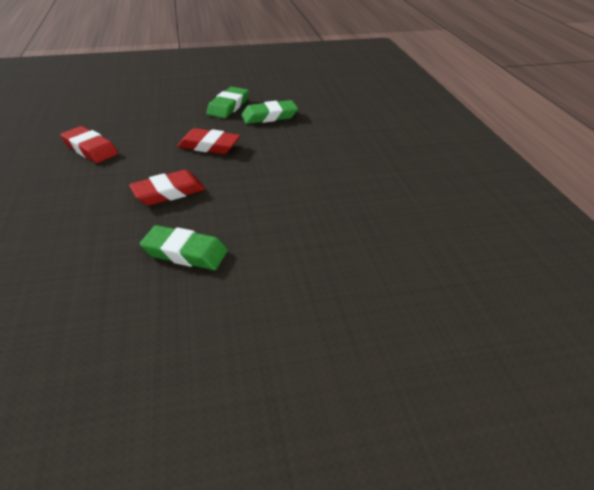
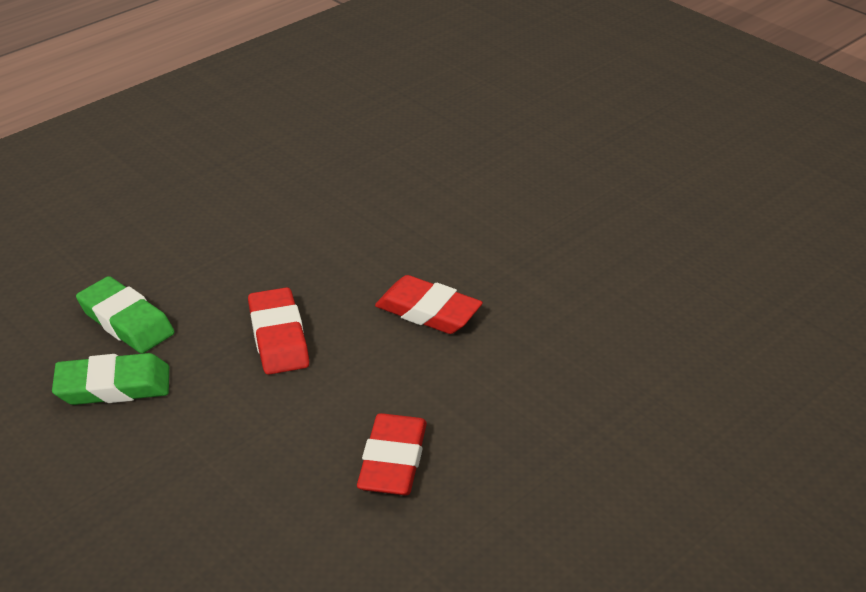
camera: 120 degrees left, 0 degrees up
green eraser [140,225,228,270] -> none

